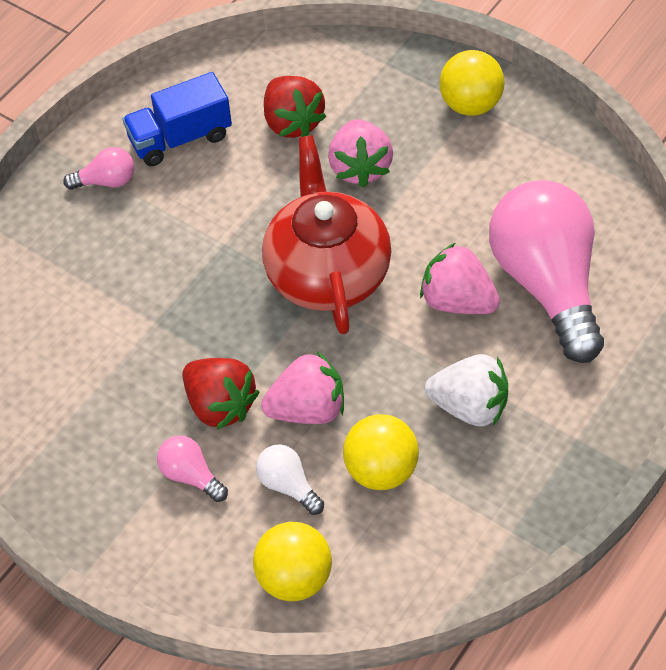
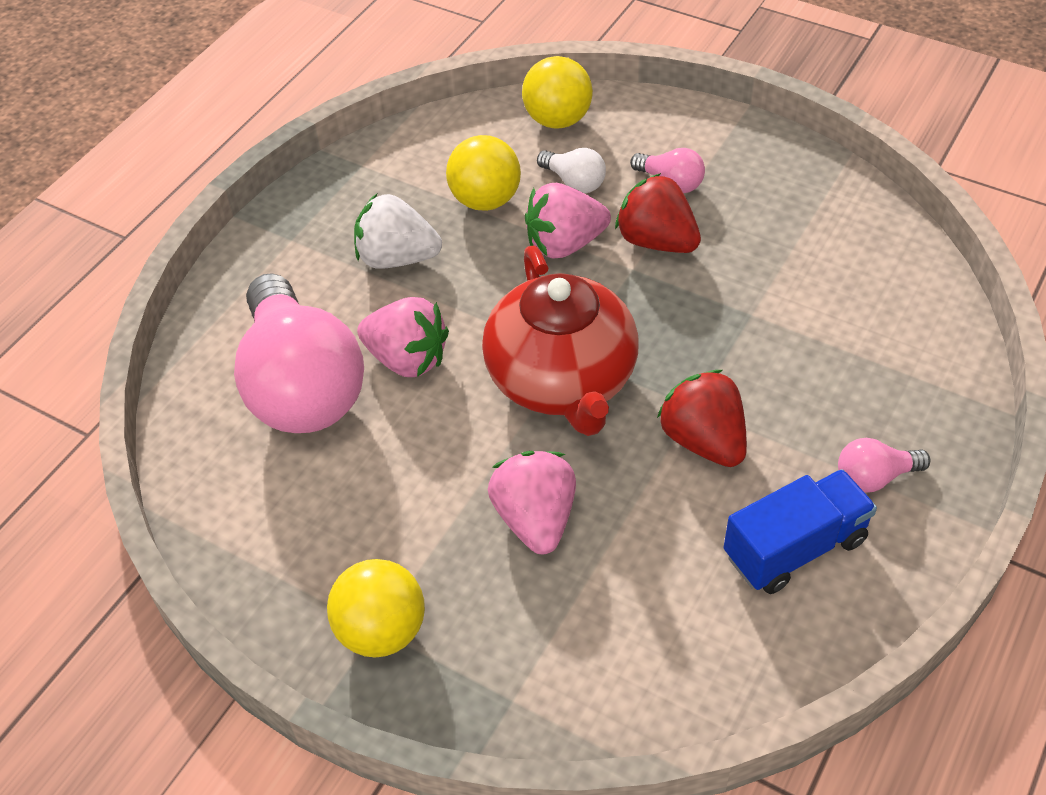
camera: 175 degrees right, 5 degrees down
red strawberry [264,76,326,138] -> red strawberry moved to [657,370,747,467]

